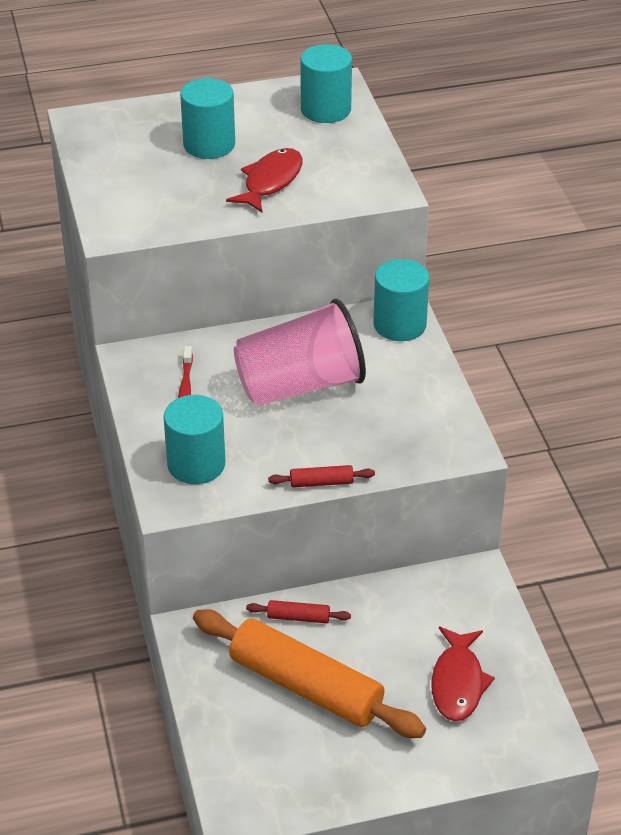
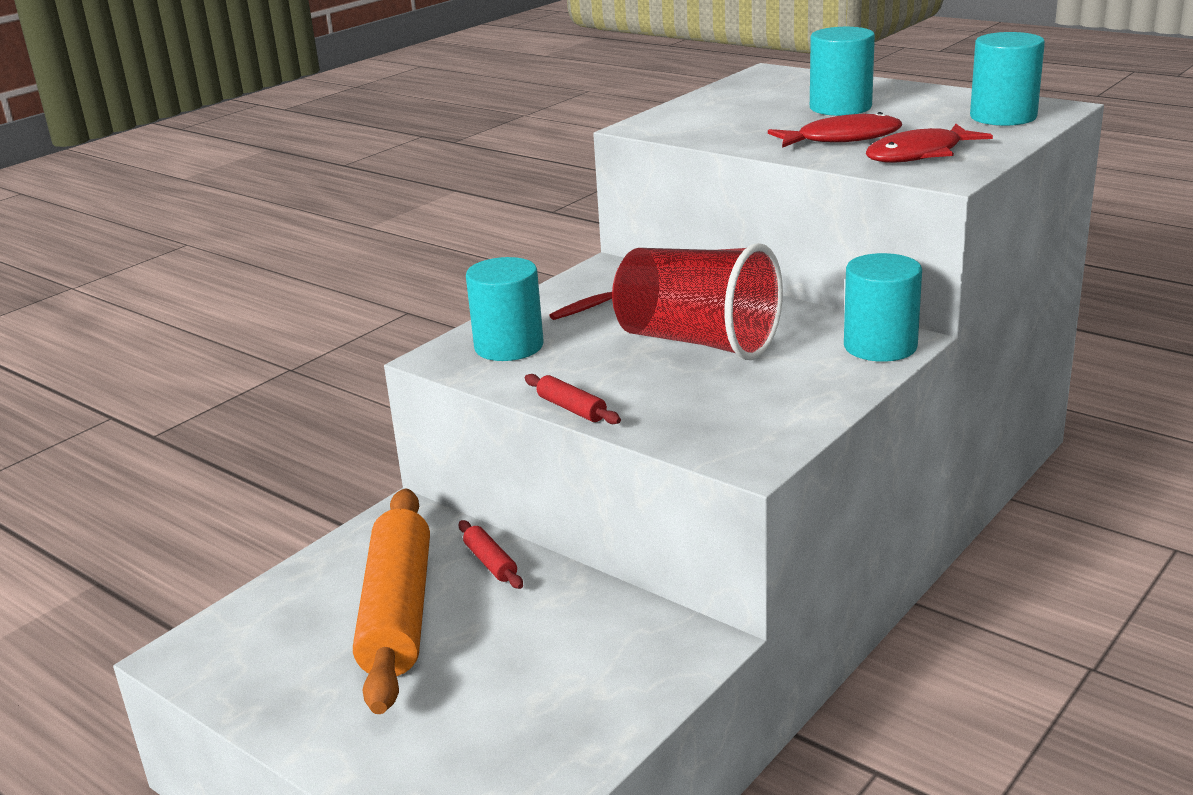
camera: 55 degrees right, 15 degrees down
pink cup [234,299,366,406] -> red cup [612,243,783,360]
red fish [431,627,495,721] -> red fish moved to [866,124,993,163]

